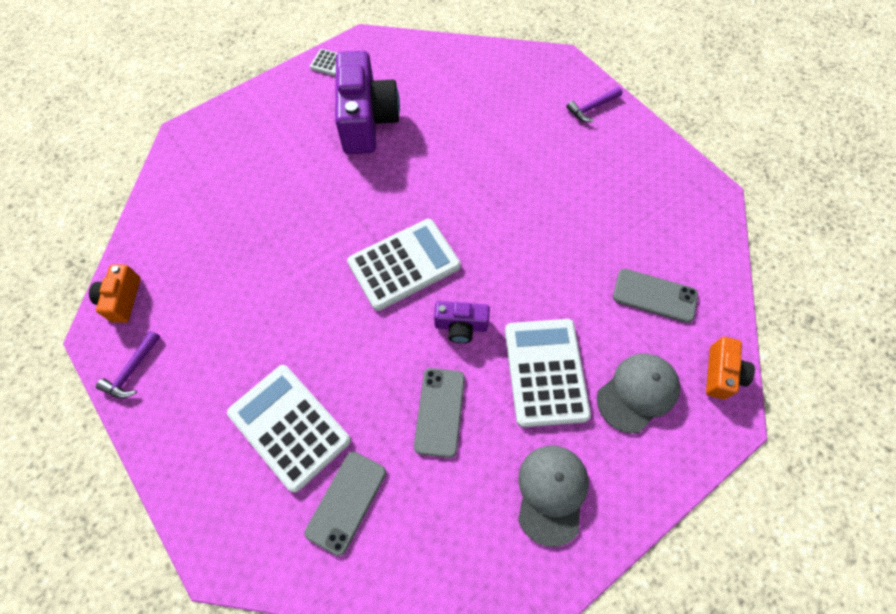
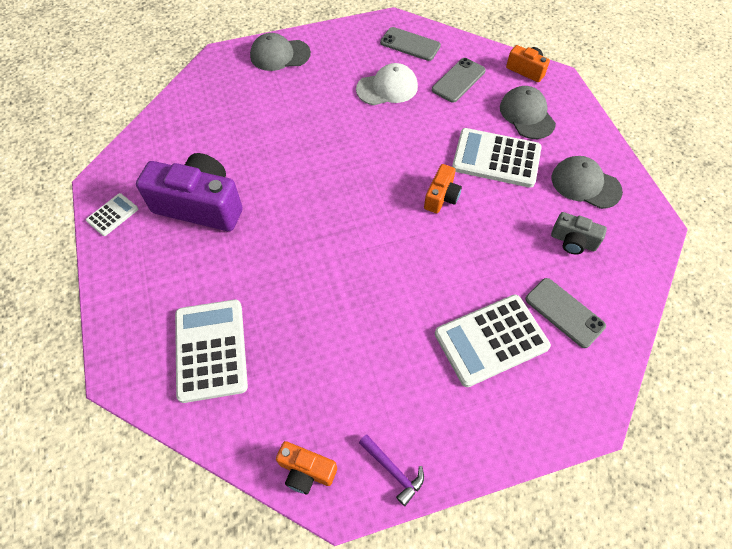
camera: 70 degrees left, 5 degrees down
white calculator [347,219,461,311] -> white calculator moved to [175,299,248,403]
grey phone [414,368,465,458] -> grey phone moved to [380,27,441,61]
purple camera [434,301,490,343] -> orange camera [424,164,462,213]
purple hammer [566,87,622,122] -> grey cap [250,33,311,71]
none -> white cap [356,63,418,105]
none -> grey camera [551,212,607,254]

